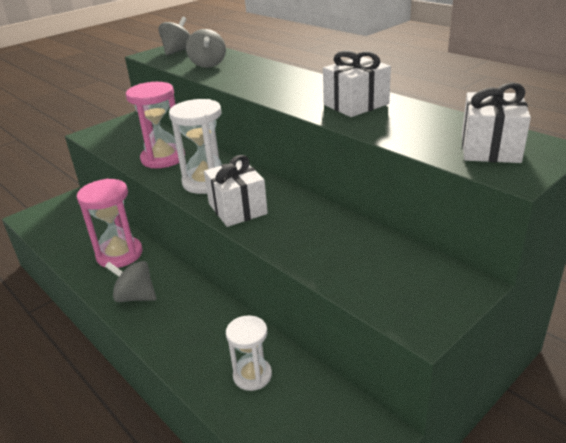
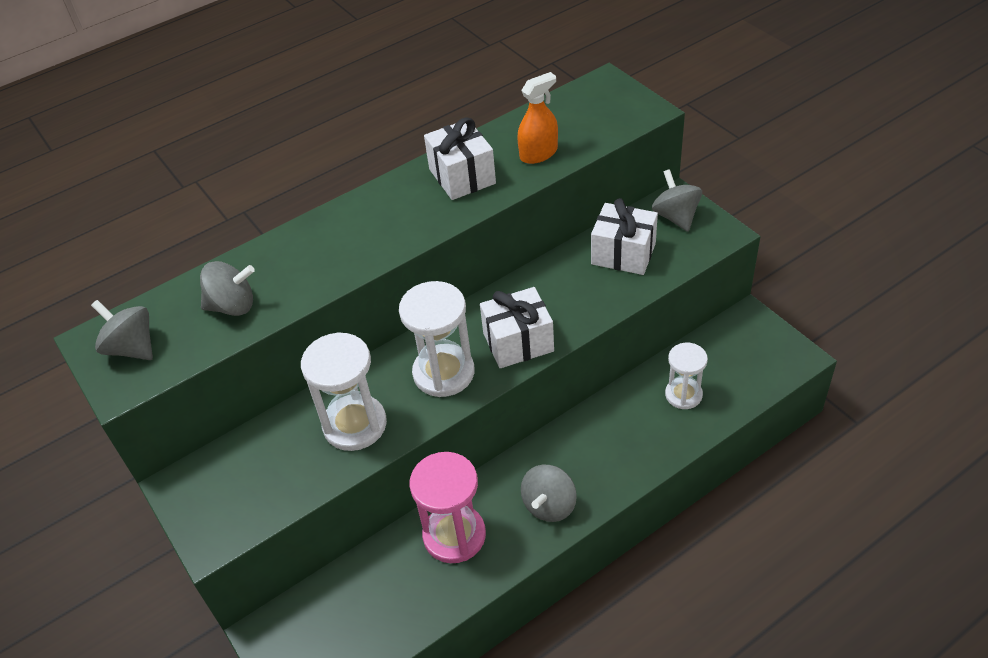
camera: 80 degrees left, 15 degrees up
pink hourglass [126,82,185,168] -> white hourglass [301,332,387,451]
white gift [462,83,531,163] -> white gift moved to [591,198,658,275]
none -> orange spray bottle [517,72,558,164]
none -> grey spinning top [652,169,702,232]

